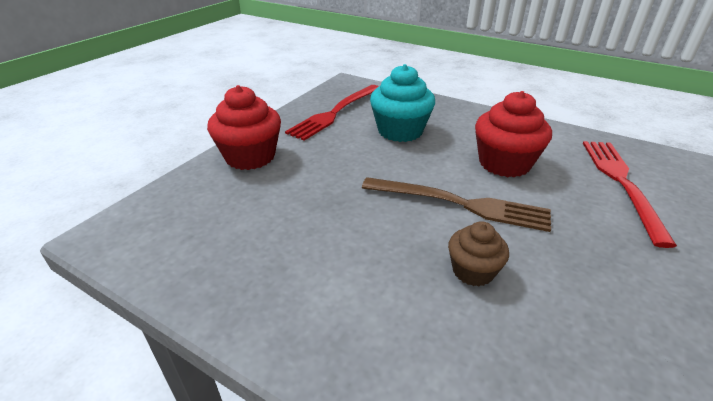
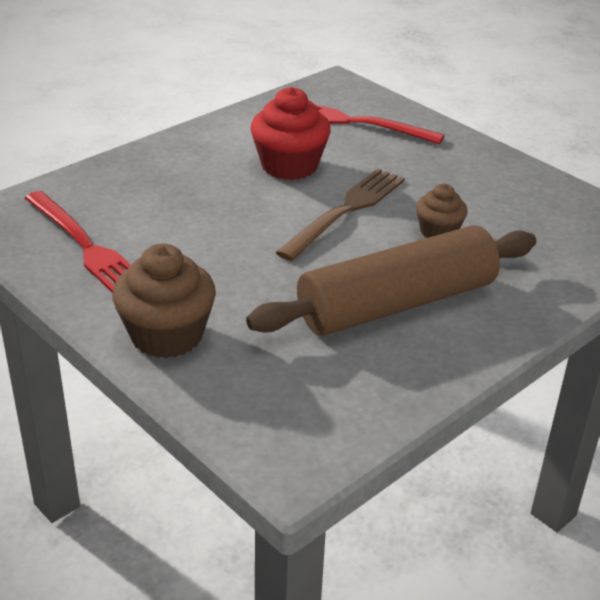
camera: 75 degrees left, 0 degrees up
red cupcake [207,85,281,170] -> brown cupcake [112,244,216,358]
turquoise cupcake [370,64,435,142] -> none
none -> brown rolling pin [246,225,537,336]

